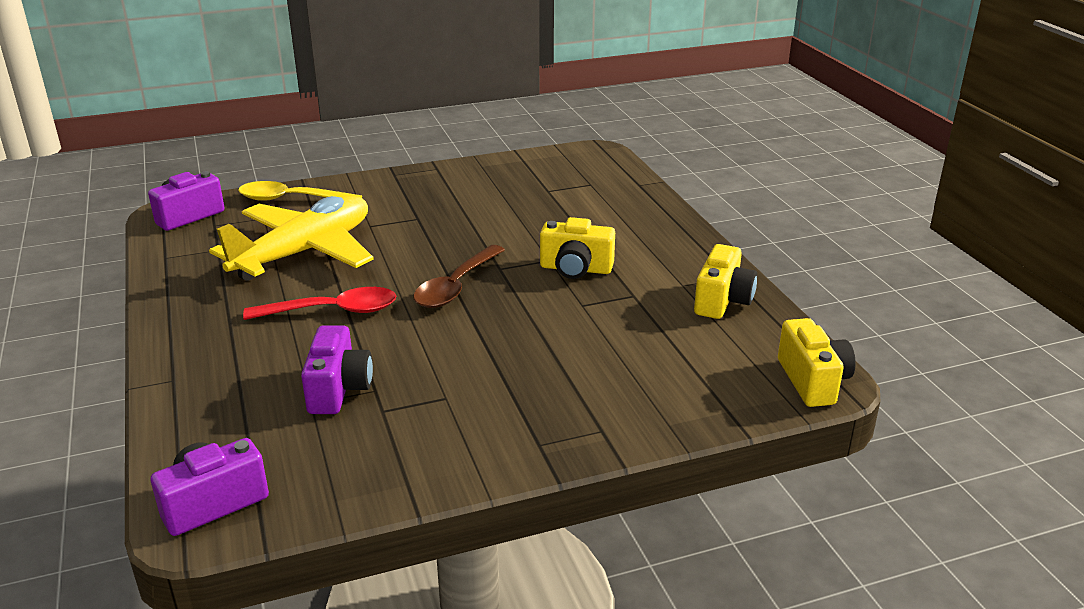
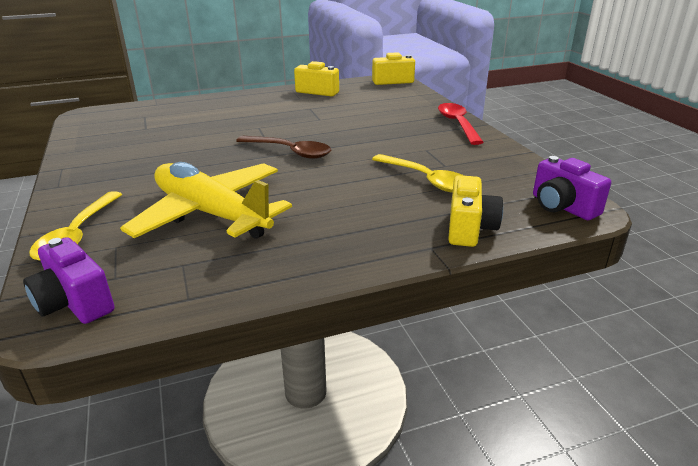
camera: 90 degrees left, 0 degrees up
red spoon [243,287,397,320] -> red spoon moved to [438,103,484,145]
purple camera [301,325,373,414] -> yellow spoon [372,154,464,192]
yellow camera [540,217,615,279] -> yellow camera moved to [448,175,503,247]

